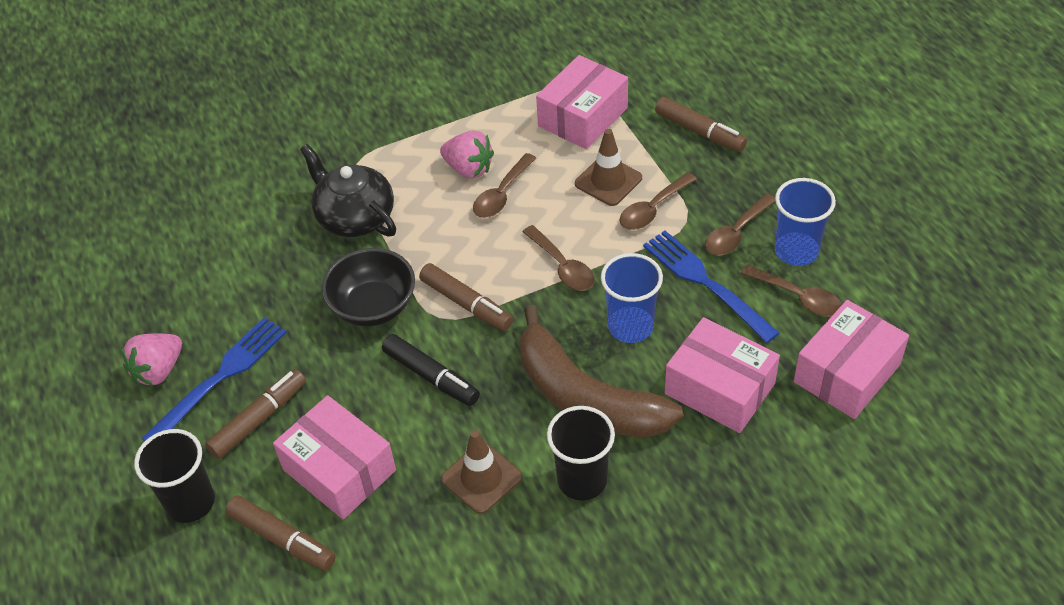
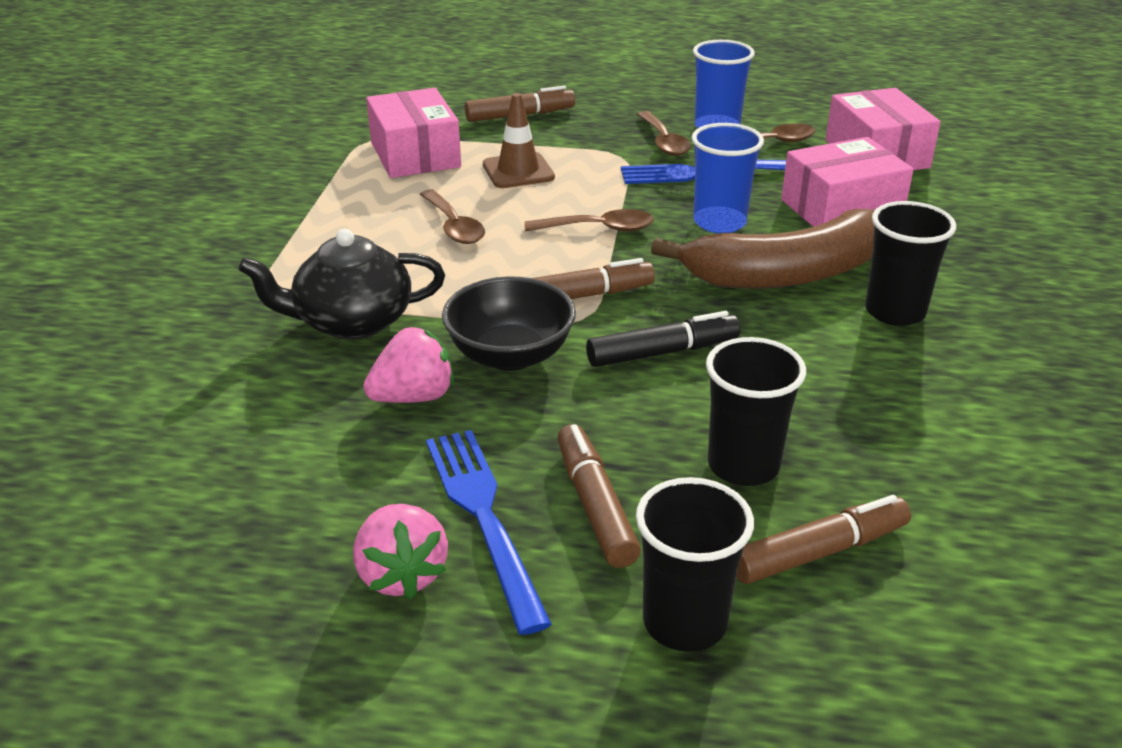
camera: 60 degrees left, 15 degrees down
pink box [273,395,396,519] -> black cup [706,337,806,486]
pink strawberry [440,130,494,178] -> pink strawberry moved to [363,327,454,403]
brown traffic cone [441,430,522,514] -> none
brown spoon [620,172,697,230] -> none

